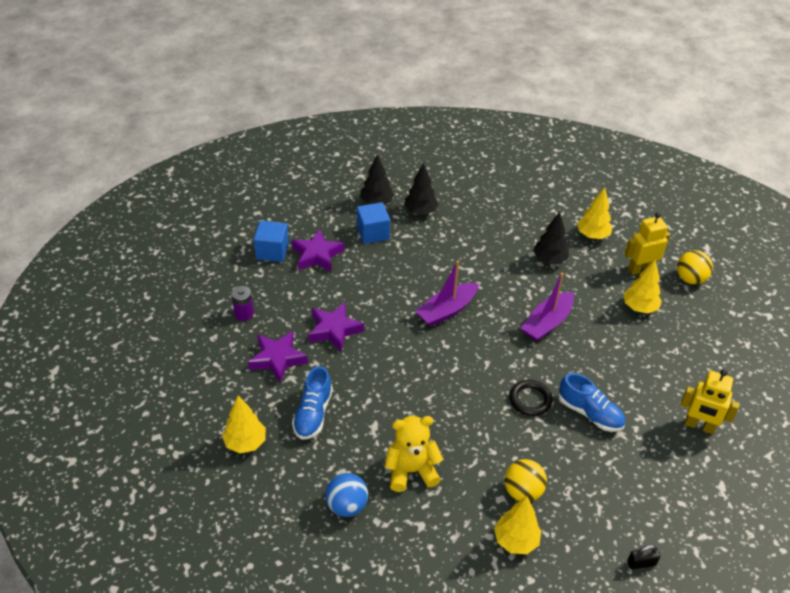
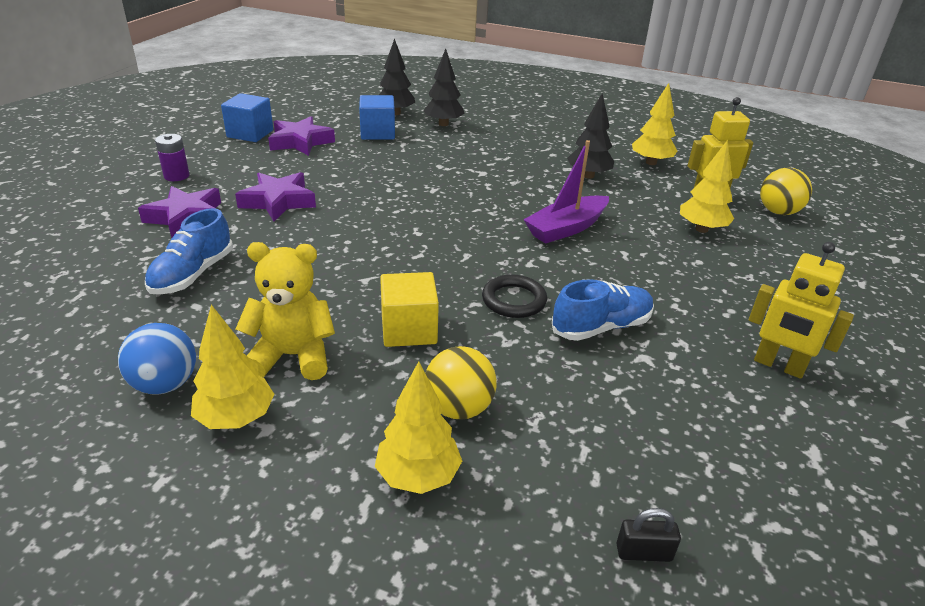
camera: 10 degrees right, 10 degrees down
yellow tree [222,396,266,453] -> yellow tree moved to [191,305,274,429]
purple boat [415,261,479,327] -> none
blue shoe [559,373,626,432] -> blue shoe turned 75 degrees counterclockwise [552,279,654,341]
none -> yellow cube [380,272,439,347]

